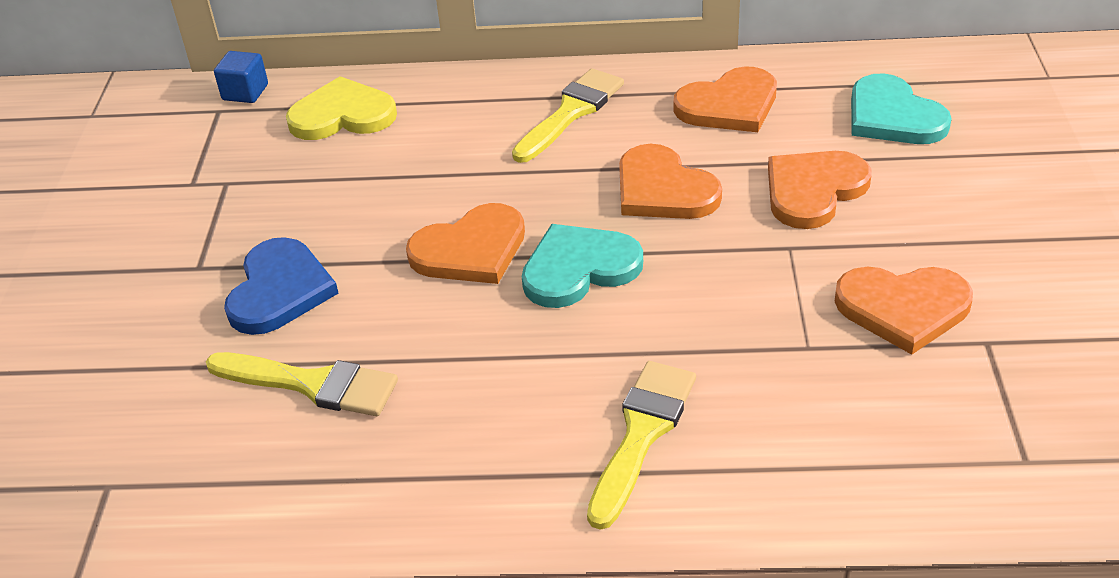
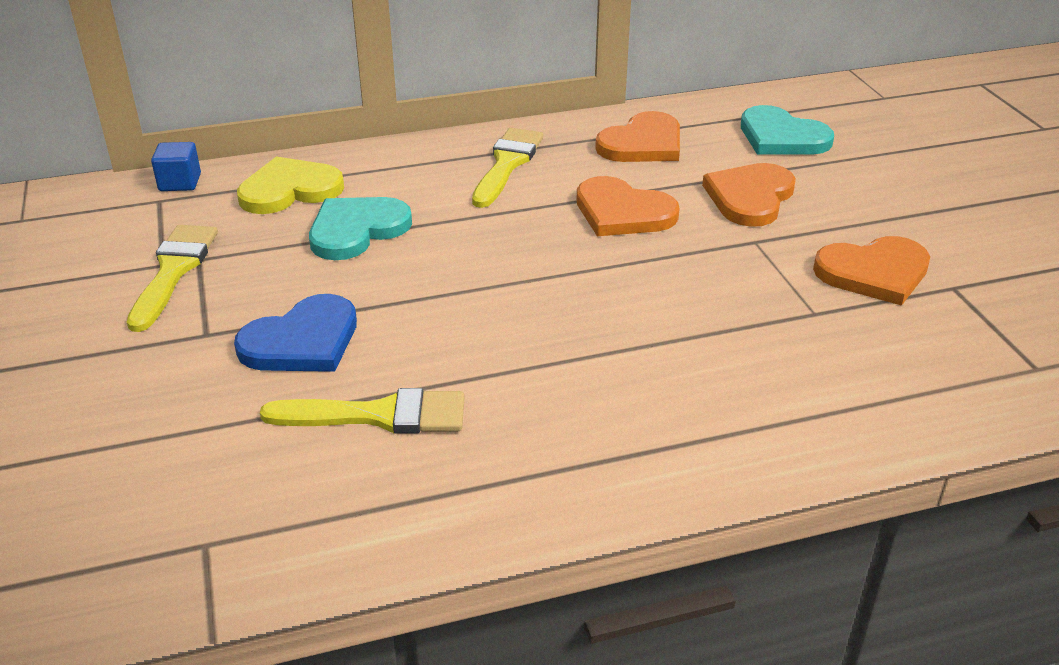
camera: 20 degrees left, 5 degrees down
blue heart [224,237,338,335] -> blue heart turned 60 degrees clockwise [234,294,357,372]
orange heart [406,203,525,284] -> none
turquoise heart [522,224,643,308] -> turquoise heart moved to [309,197,412,260]
yellow brush [587,361,696,530] -> yellow brush moved to [127,225,218,332]

